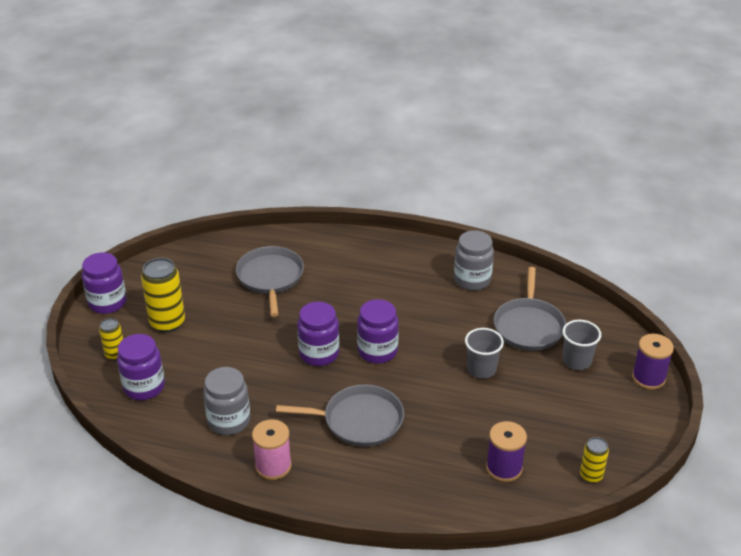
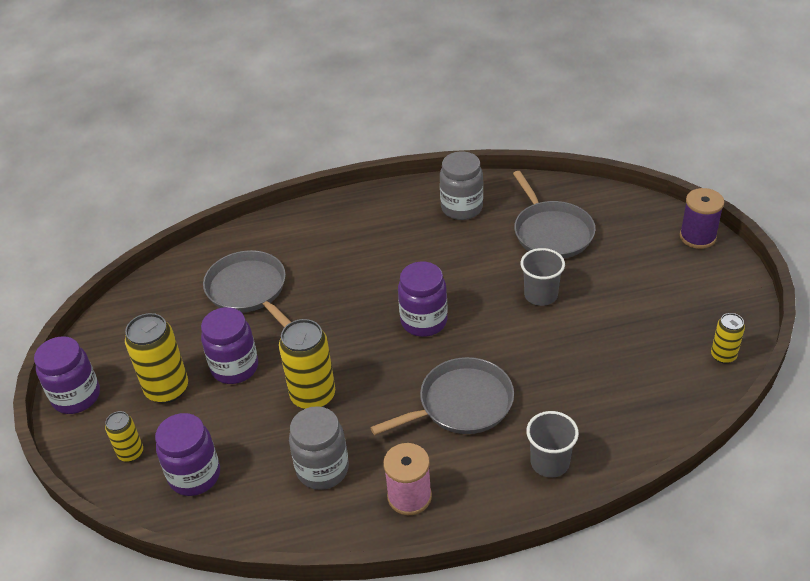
camera: 25 degrees left, 5 degrees up
purple jar [297,302,339,366] -> purple jar moved to [201,307,258,384]
purple spool [486,421,527,482] -> none
grey cup [563,320,601,370] -> grey cup moved to [526,411,579,478]
none -> yellow can [279,319,335,409]

